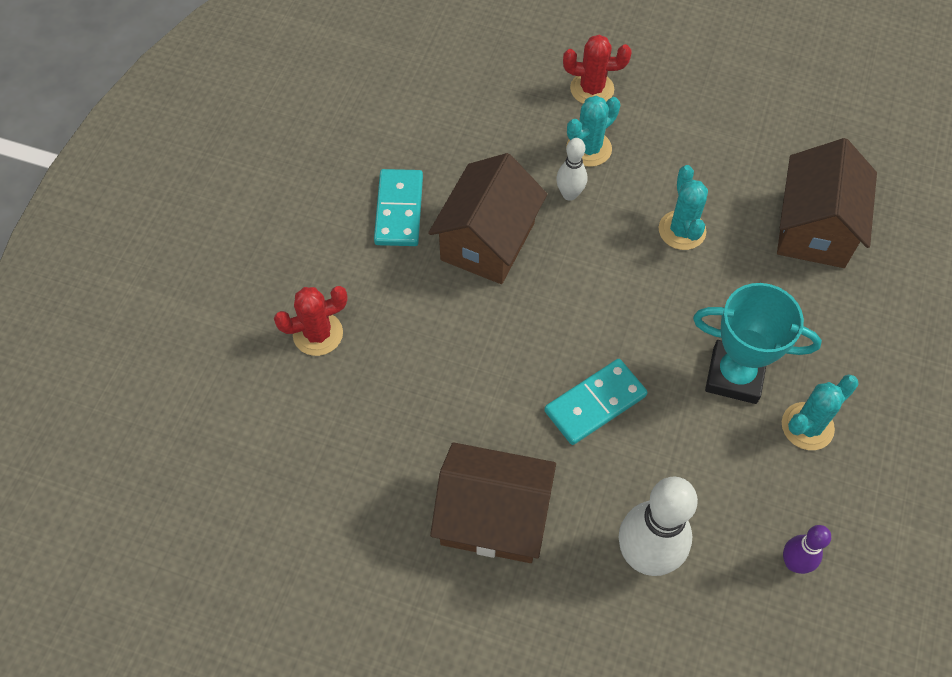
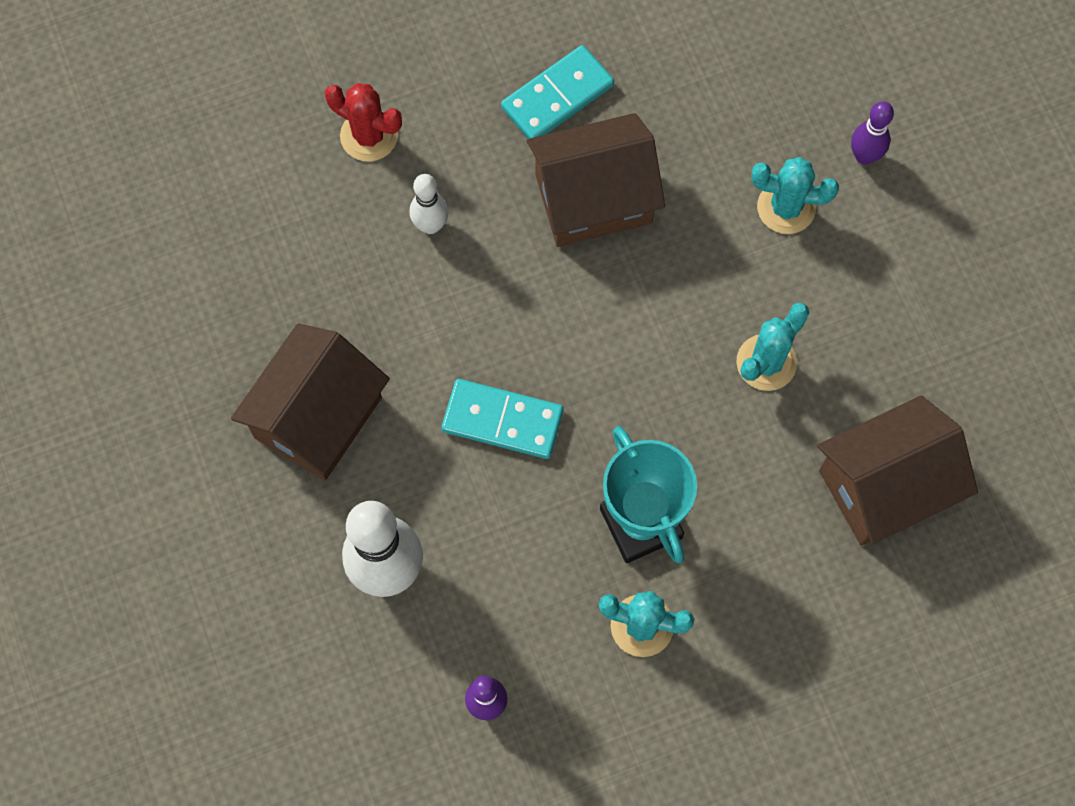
camera: 50 degrees right, 10 degrees up
brown house [430,442,556,563] -> brown house turned 60 degrees clockwise [231,323,390,481]
white bowling pin [556,138,587,201] -> white bowling pin moved to [410,174,448,234]
red cactus [563,35,631,104] -> purple bowling pin [851,101,894,165]

